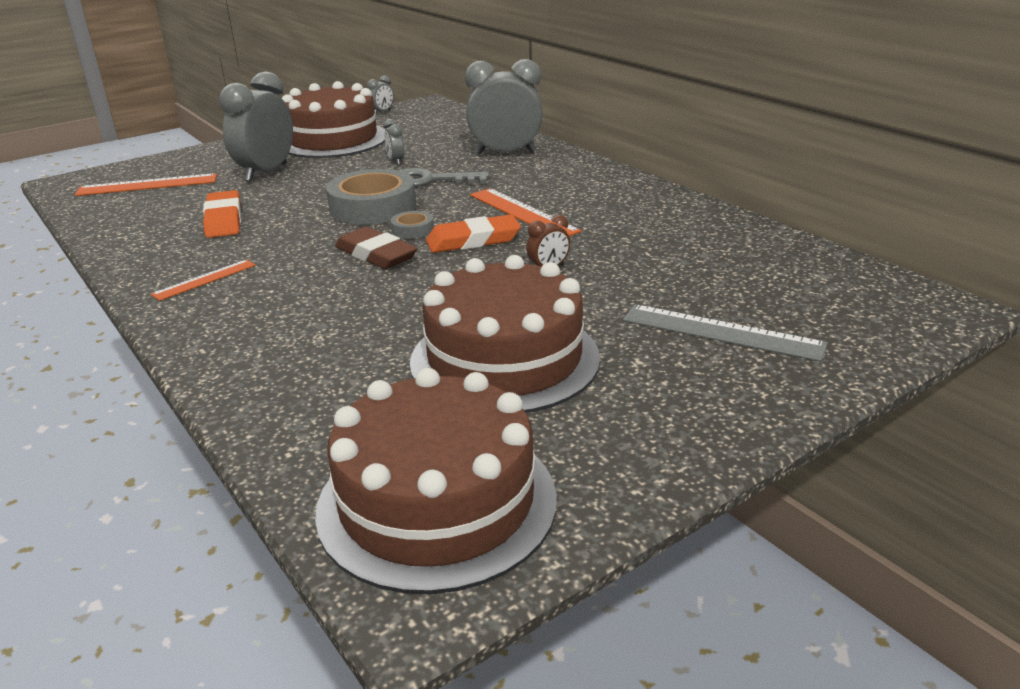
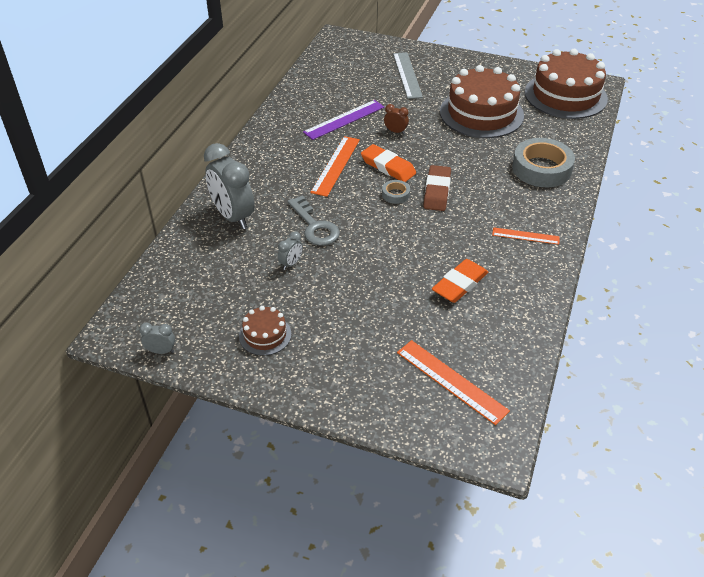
camera: 125 degrees left, 15 degrees up
grey clock [220,71,293,182] -> none
brown cake [282,81,385,158] -> brown cake [239,306,291,356], size x0.47
grey tape [326,169,416,225] -> grey tape moved to [512,138,575,187]
none -> purple ruler [303,100,384,140]

